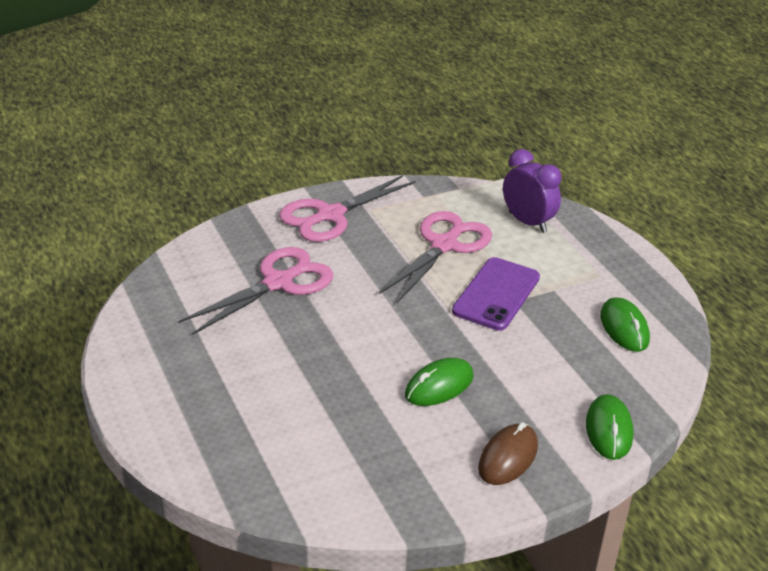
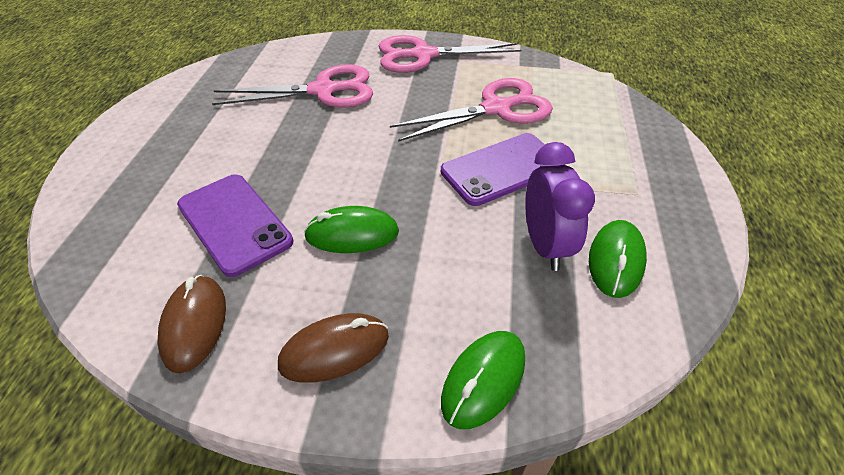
camera: 35 degrees right, 10 degrees up
purple clock [503,149,561,233] -> purple clock moved to [525,142,595,271]
none -> brown mouse [157,275,226,374]
none -> purple phone [177,174,294,277]

